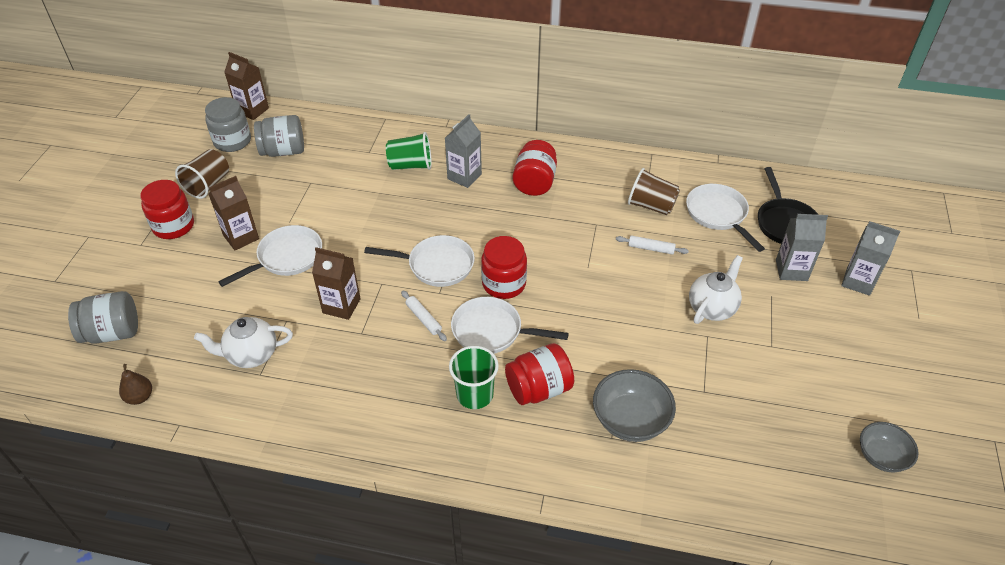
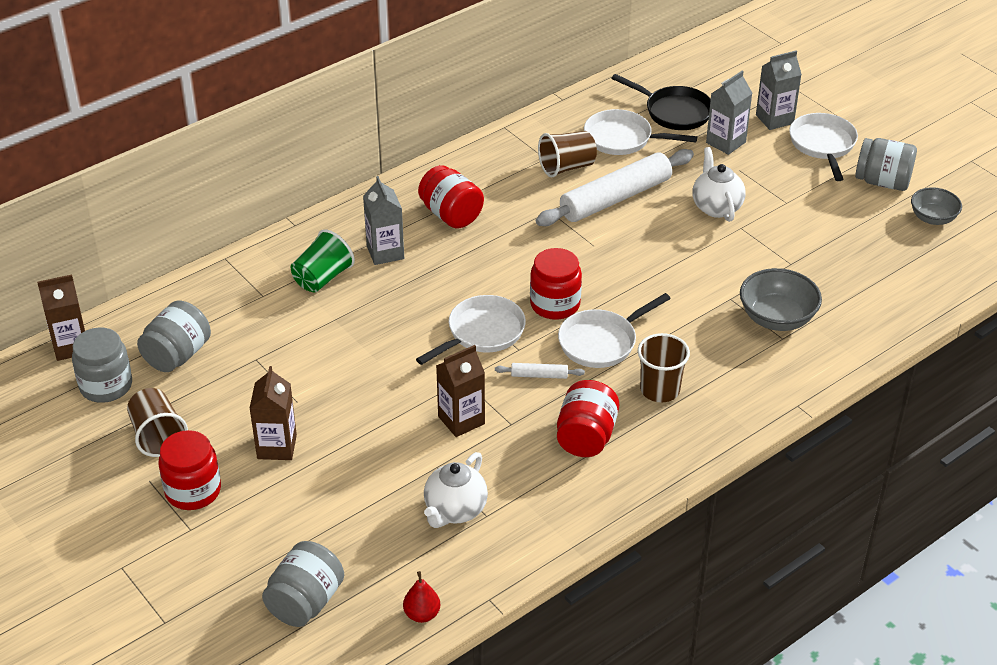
camera: 50 degrees left, 5 degrees down
brown pear [119,364,152,405] -> red pear [403,571,440,623]
white pan [218,225,322,287] -> white pan moved to [789,113,858,181]
green cup [449,346,499,409] -> brown cup [638,333,690,402]
red jar [505,343,574,405] -> red jar moved to [557,380,619,457]
white rolling pin [616,235,689,255] -> white rolling pin [536,149,694,226], size x2.42
none -> grey jar [855,138,917,191]

